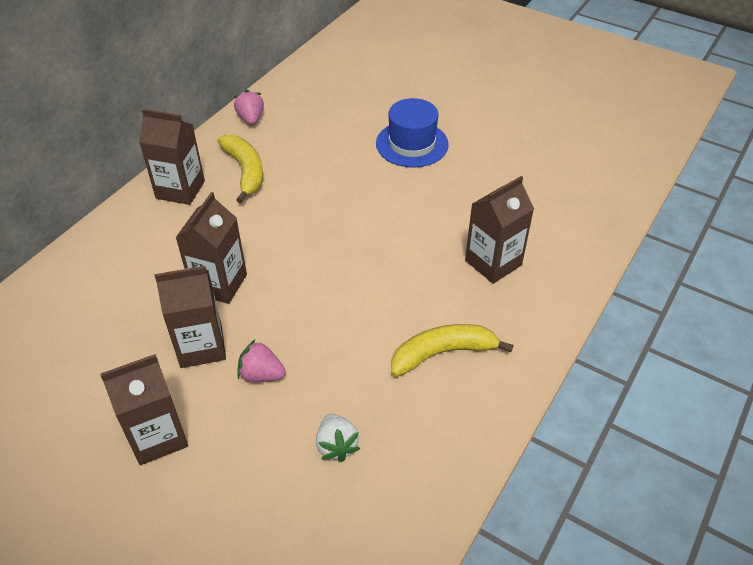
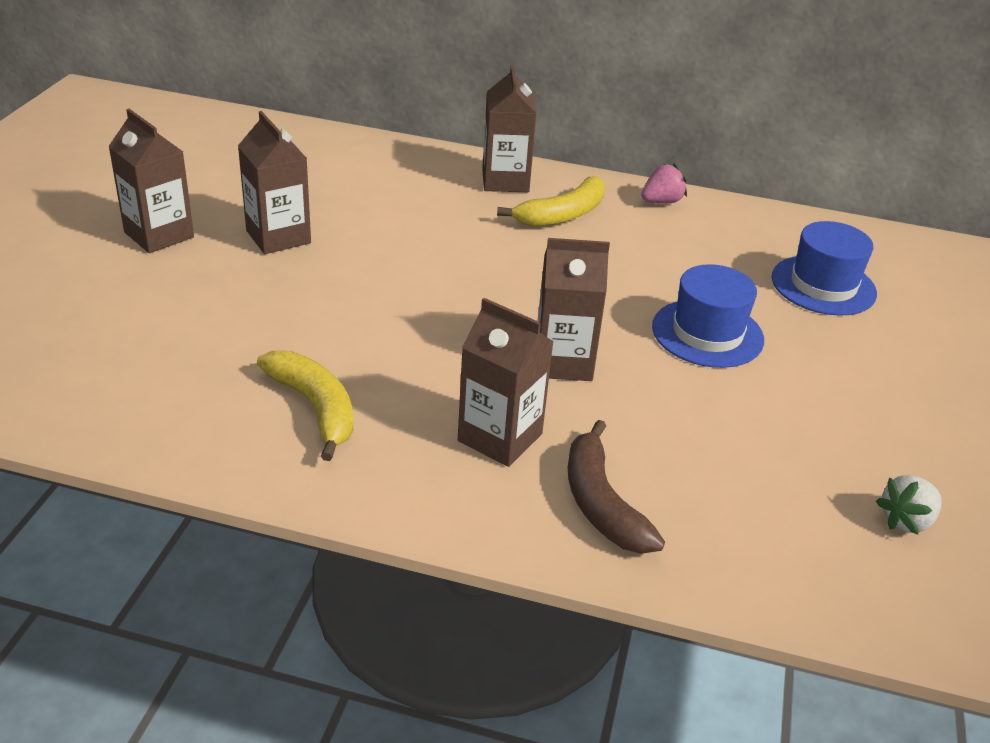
camera: 70 degrees right, 10 degrees down
brown carton [176,192,247,304] -> brown carton moved to [538,238,610,381]
pink strawberry [237,339,286,382] -> none
white strawberry [316,413,360,462] -> white strawberry moved to [876,475,942,535]
none -> brown banana [568,420,665,554]
none -> blue hat [772,221,877,316]

